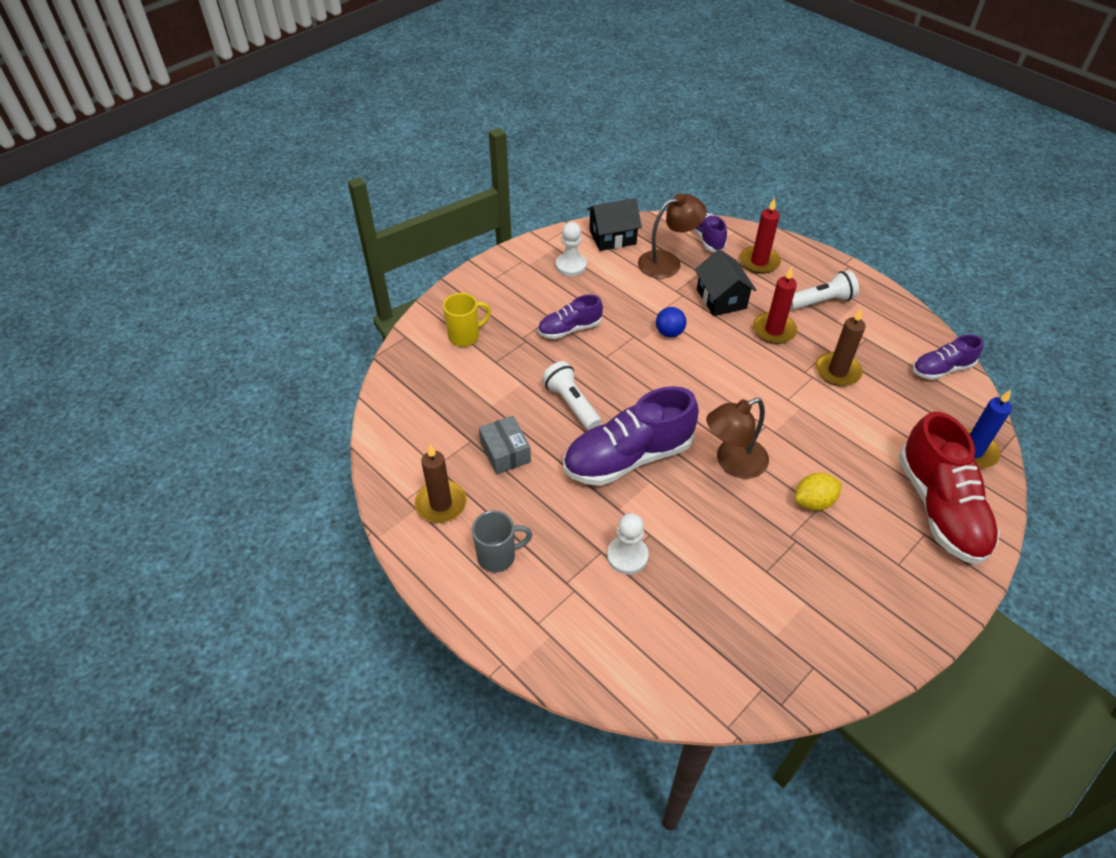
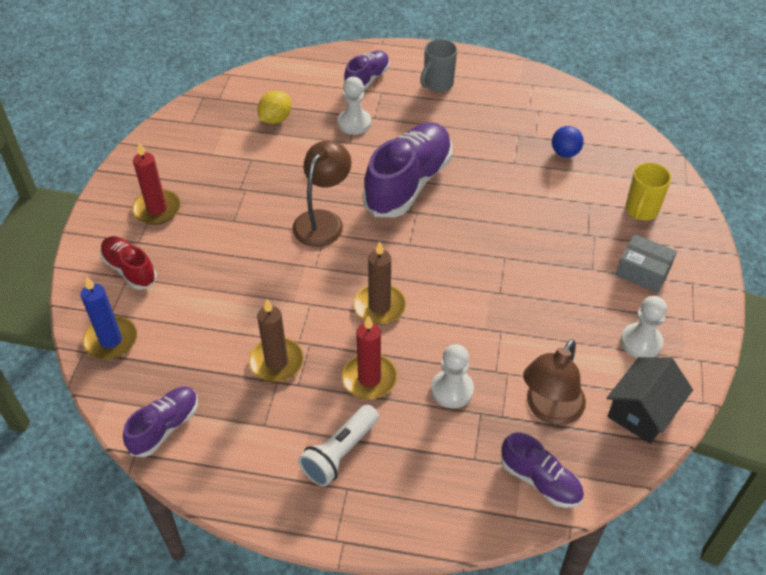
camera: 145 degrees right, 0 degrees up
brown candle [415,445,467,523] -> brown candle moved to [354,241,406,325]
grey box [479,416,531,474] -> grey box moved to [616,234,677,293]
purple shoe [538,294,603,339] -> purple shoe moved to [344,50,390,91]
white flashlight [542,361,601,430] -> none
blue ball [656,307,686,337] -> blue ball moved to [552,126,584,157]
black house [695,249,757,316] -> white pawn [431,344,474,408]
red candle [740,198,781,274] -> red candle moved to [132,143,181,225]
yellow lemon [795,473,842,511] -> yellow lemon moved to [257,91,291,124]
red shoe [899,412,1000,565] -> red shoe [100,236,157,290], size x0.54

